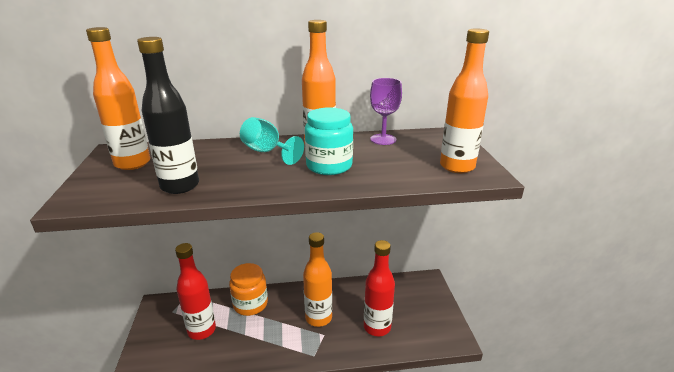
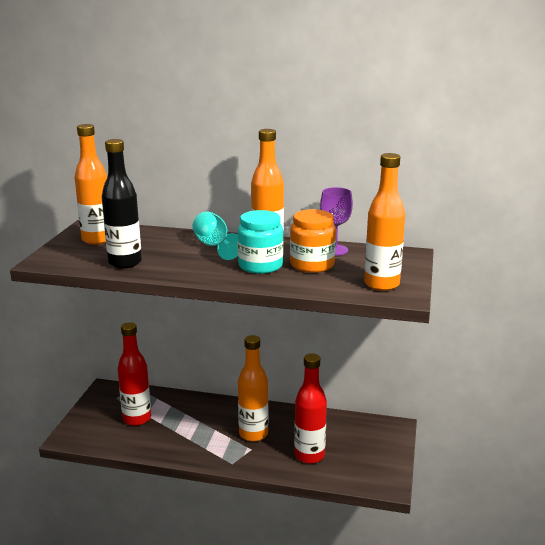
camera: 20 degrees right, 5 degrees down
orange jar [229,263,268,316] -> orange jar moved to [290,209,336,273]

